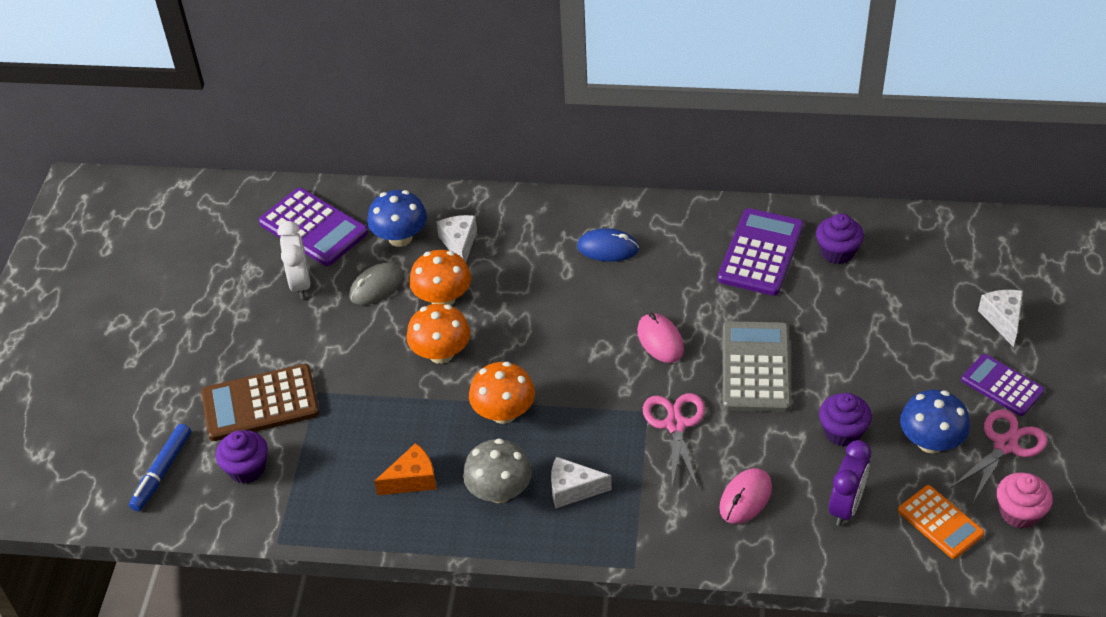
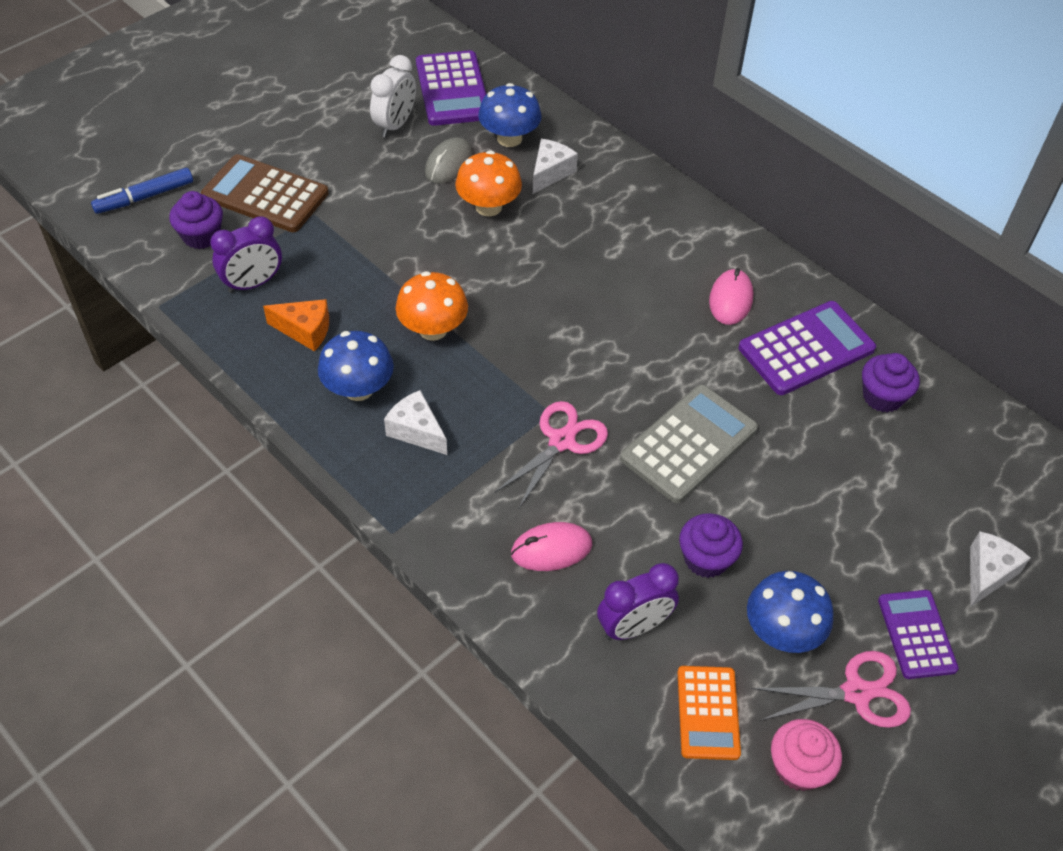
camera: 35 degrees right, 5 degrees up
grey mouse [349,263,404,305] -> grey mouse turned 60 degrees counterclockwise [425,138,473,184]
orange mushroom [406,304,470,364] -> none
grey mushroom [463,438,532,503] -> blue mushroom [318,331,394,401]
blue mouse [577,228,639,262] -> none
pink mouse [637,313,684,363] -> pink mouse moved to [709,268,753,325]
none -> purple clock [210,216,282,293]

